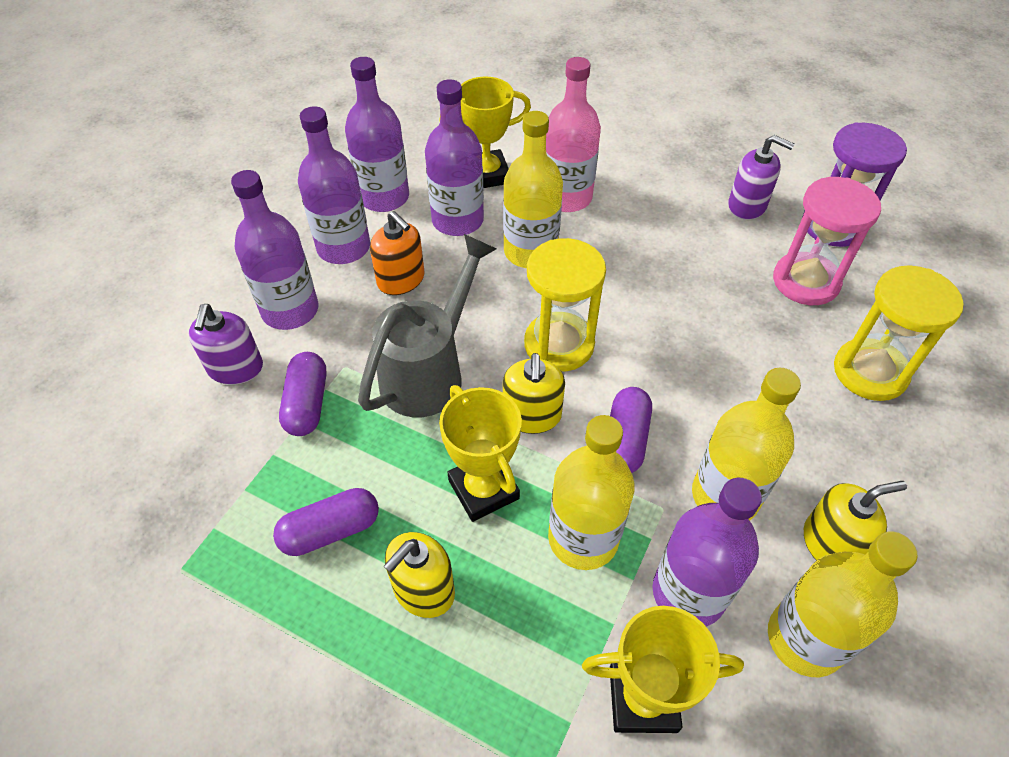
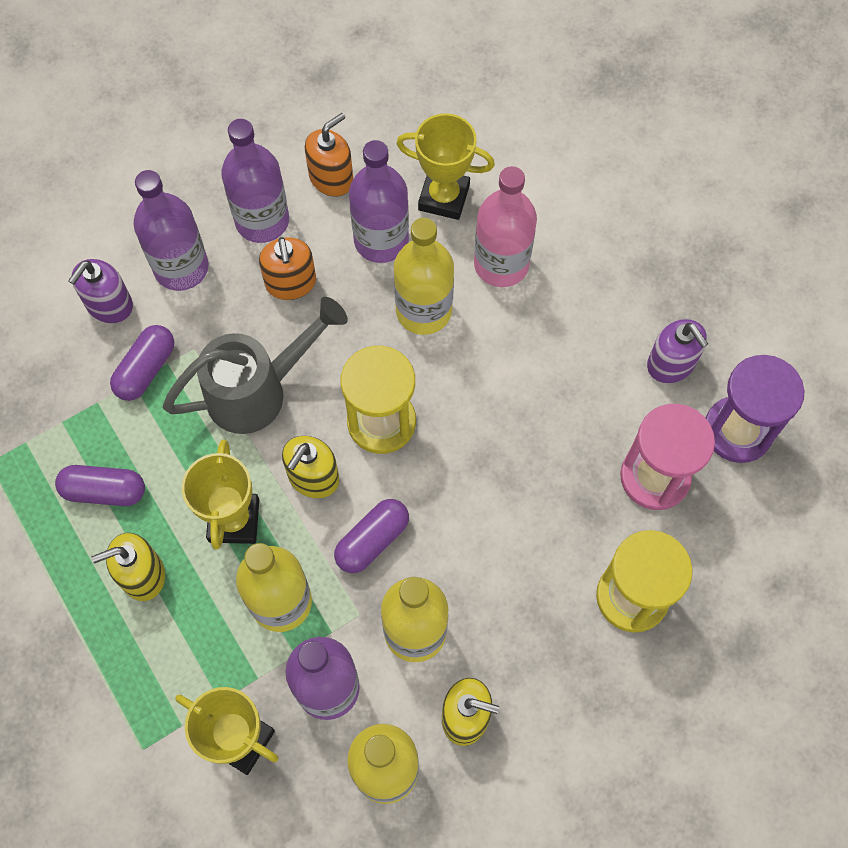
camera: 30 degrees right, 15 degrees up
purple bottle [345,57,409,212] -> orange soap dispenser [305,113,353,197]

